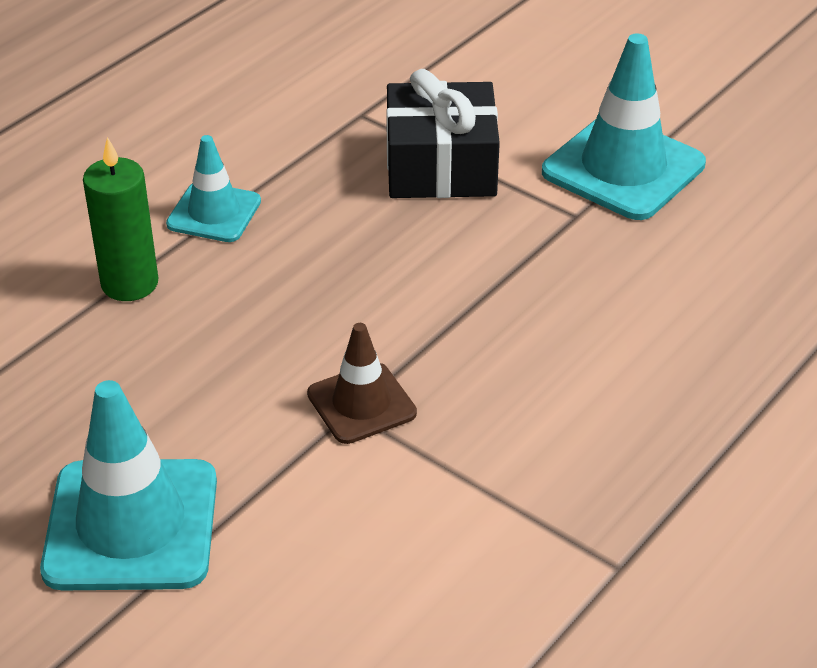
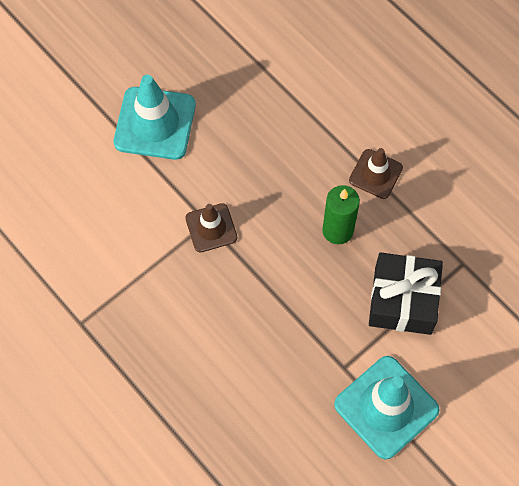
camera: 100 degrees right, 25 degrees up
green candle [83,137,158,301] -> green candle moved to [322,185,360,244]
turquoise traffic cone [166,135,261,242] -> brown traffic cone [349,148,403,199]

